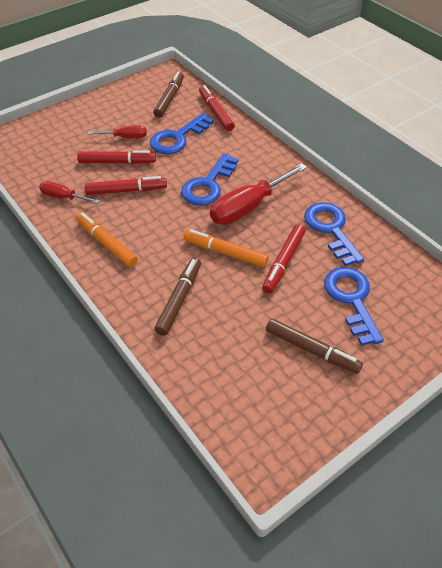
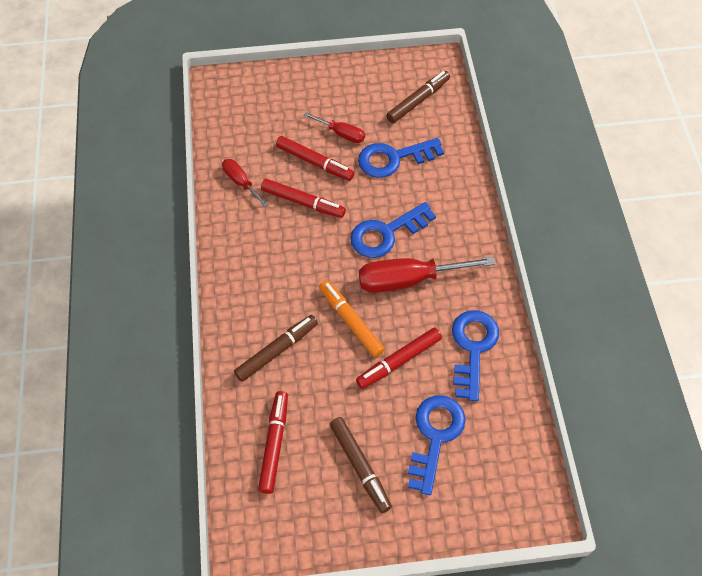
camera: 30 degrees right, 10 degrees up
orange marker [76,212,138,267] -> none
red marker [199,85,235,131] -> red marker moved to [258,391,288,494]

